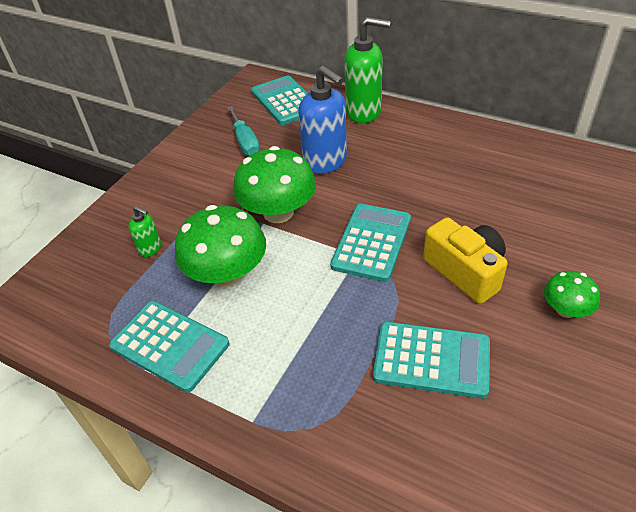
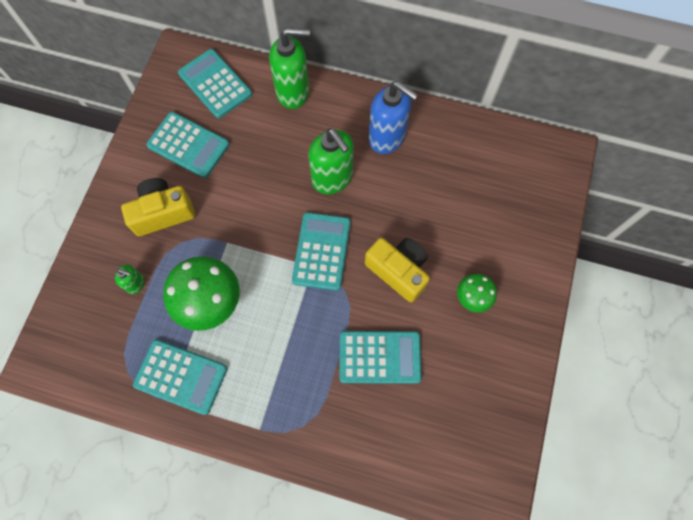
camera: 15 degrees left, 25 degrees up
turquoise screwdriver [227,106,260,156] -> turquoise calculator [146,112,229,178]
green mushroom [233,146,316,223] -> none
blue soap dispenser [298,65,347,174] -> blue soap dispenser moved to [369,81,418,154]
none -> yellow camera [121,178,195,236]
none -> green soap dispenser [308,128,354,194]

